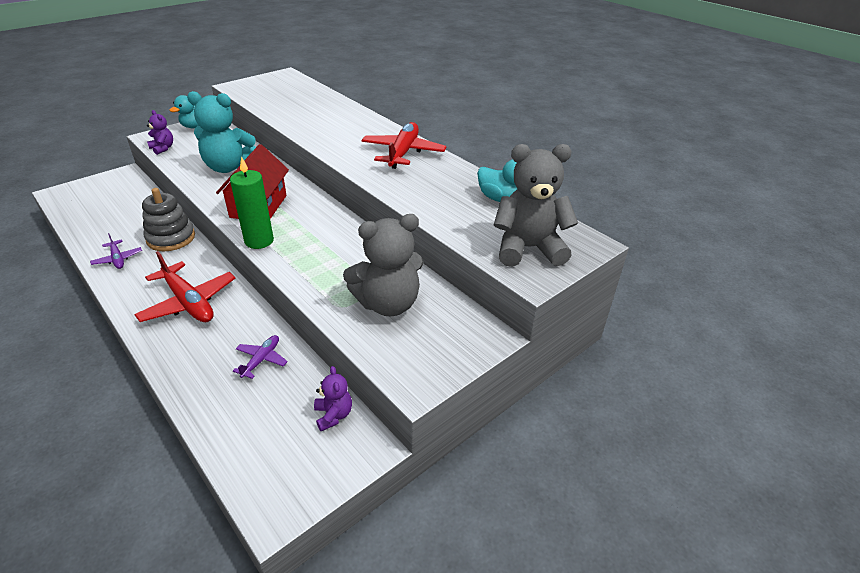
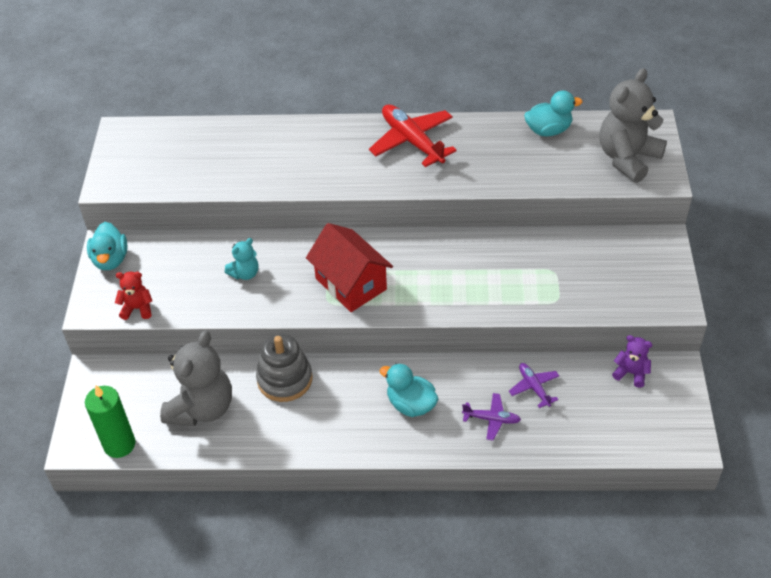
camera: 45 degrees left, 10 degrees up
purple plane [90,233,142,269] -> purple plane moved to [462,393,521,440]
red plane [134,251,235,322] -> turquoise duck [380,363,438,417]
purple teddy bear [147,110,173,155] -> red teddy bear [115,272,152,320]
turquoise teddy bear [187,91,256,173] -> turquoise teddy bear [225,238,259,280], size x0.49
green candle [230,156,274,249] -> green candle moved to [85,385,135,458]
grey teddy bear [343,214,423,316] -> grey teddy bear moved to [160,331,232,426]

